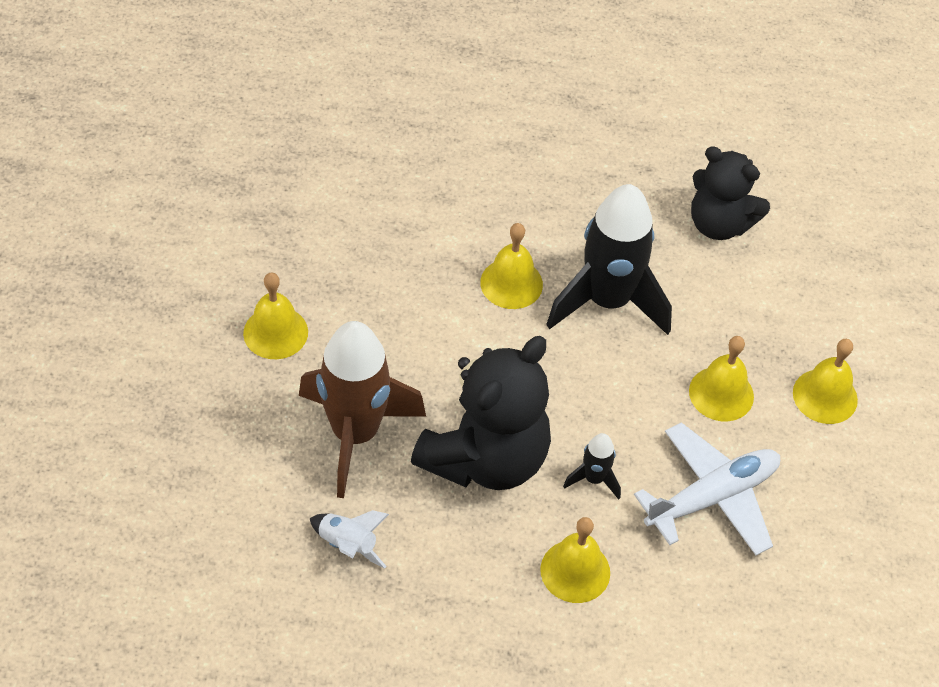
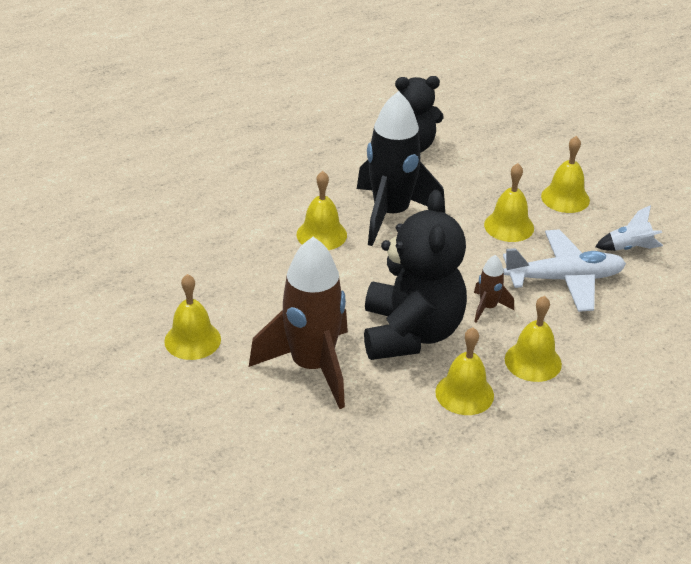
camera: 35 degrees left, 15 degrees down
white rocket [310,510,389,568] -> white rocket moved to [595,205,663,251]
black rocket [563,433,621,500] -> brown rocket [474,255,514,323]
white plane [634,422,780,556] -> white plane turned 60 degrees clockwise [503,229,626,312]
none -> yellow bell [435,328,494,415]

